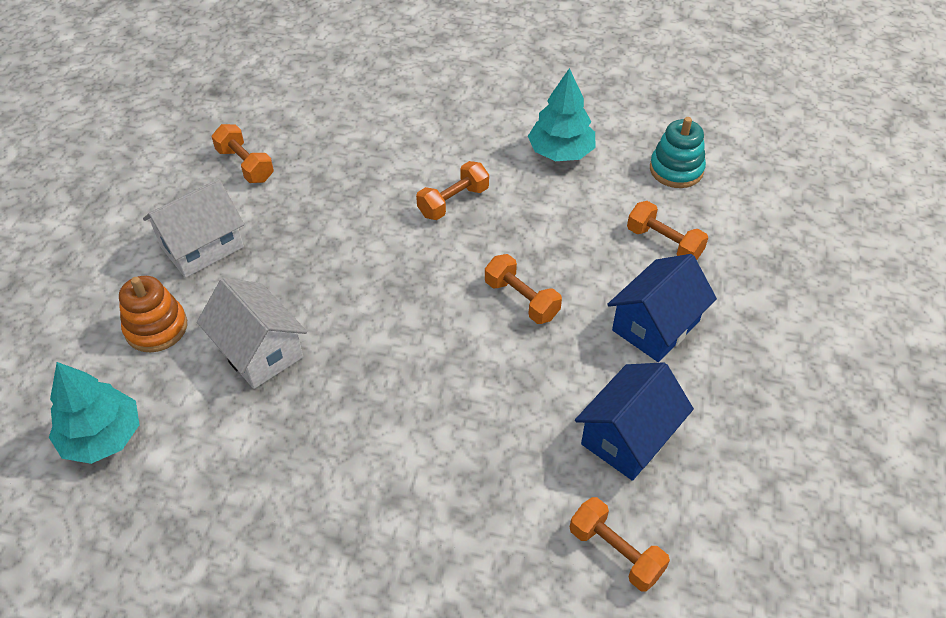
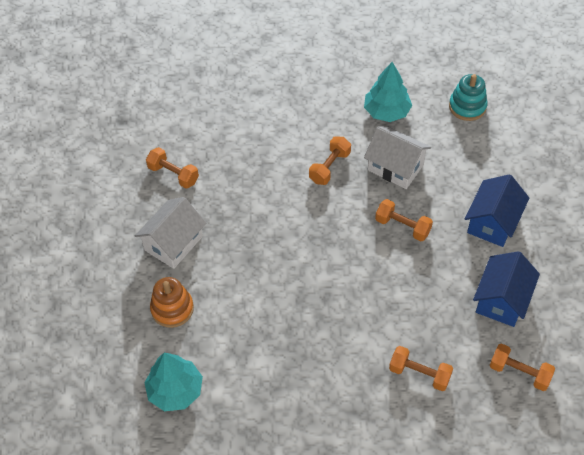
camera: 15 degrees left, 5 degrees up
white house [197,278,307,389] -> white house moved to [364,126,431,189]
orange dumbbell [627,201,708,260] -> orange dumbbell moved to [389,346,453,391]

